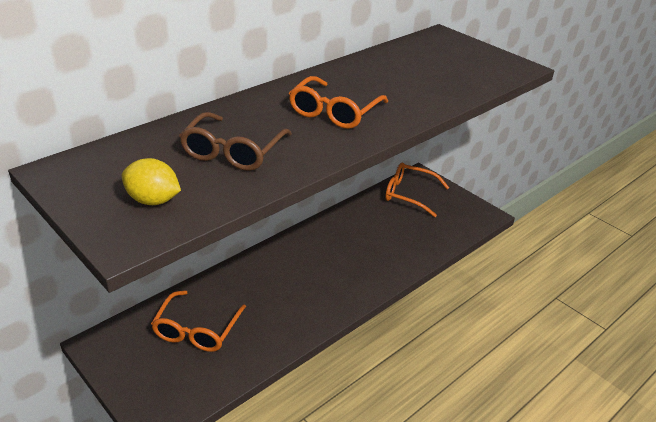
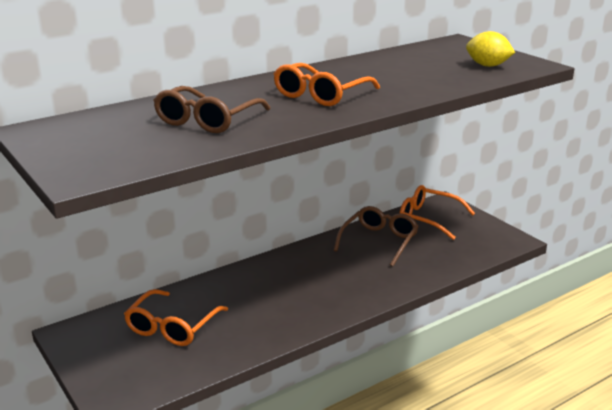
camera: 10 degrees right, 10 degrees down
yellow lemon [122,158,181,205] -> yellow lemon moved to [466,31,515,67]
none -> brown glasses [334,206,419,267]

